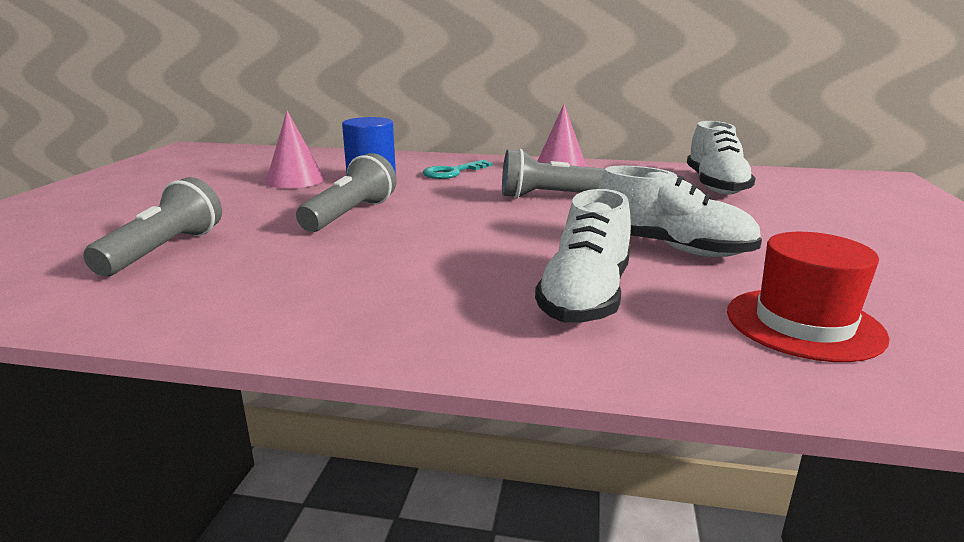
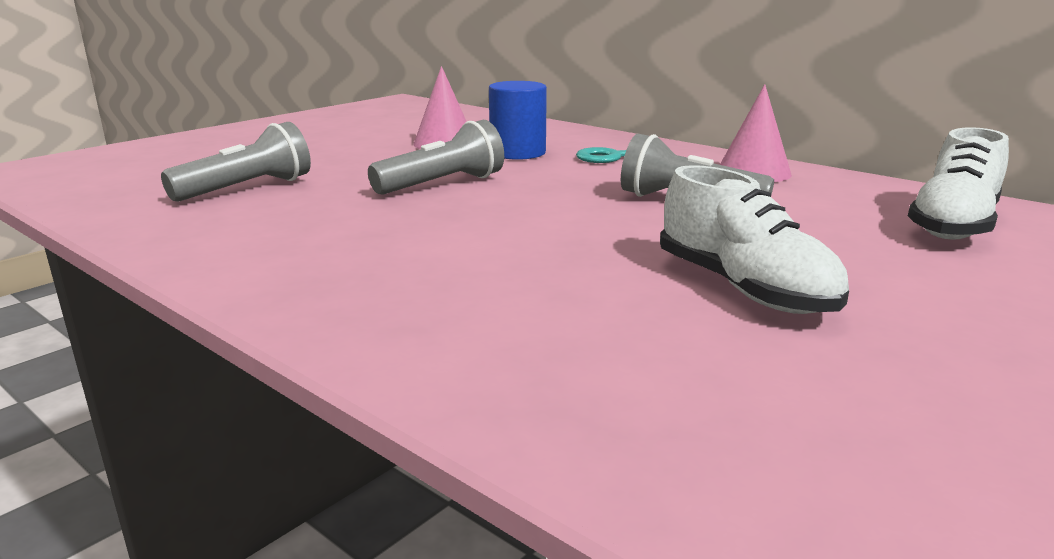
camera: 30 degrees right, 0 degrees up
white shoe [535,189,631,323] -> none
red hat [727,232,890,362] -> none

